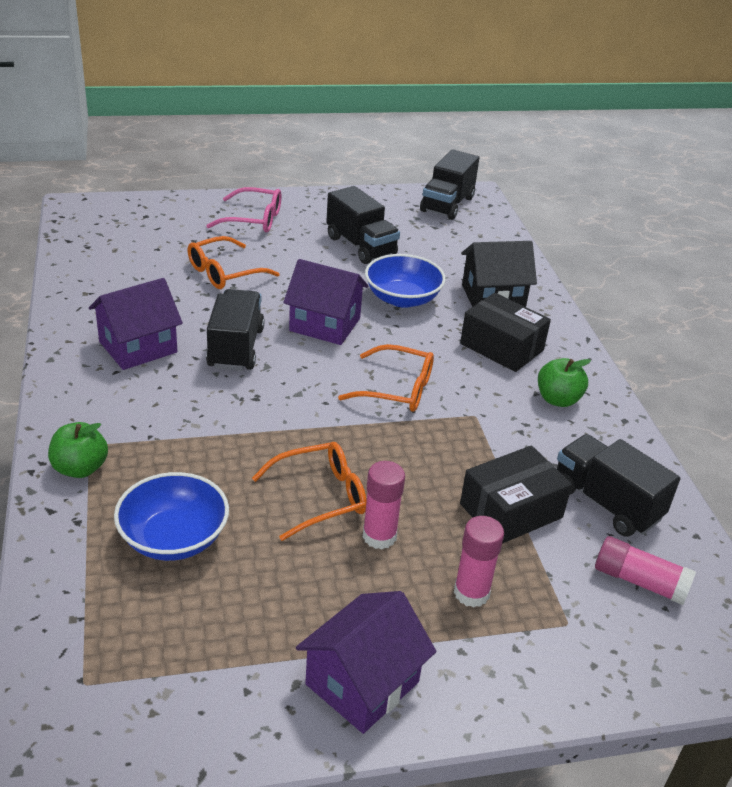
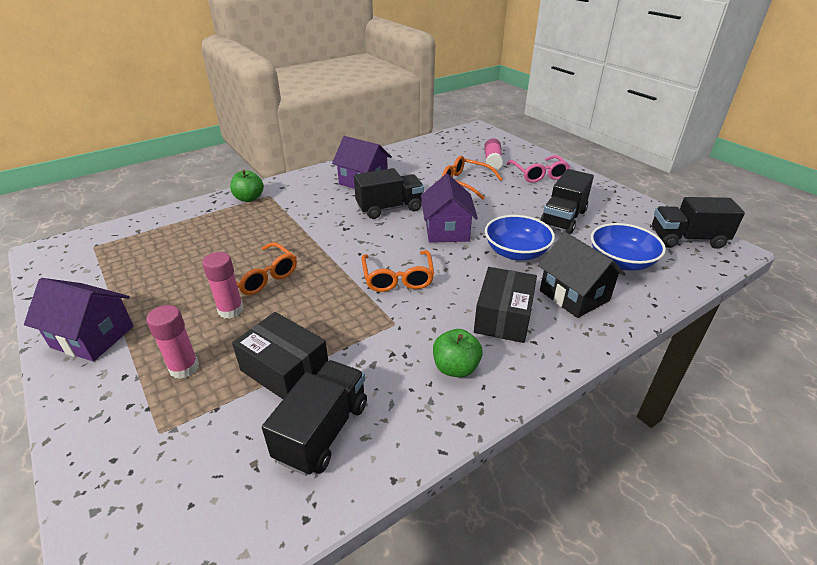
camera: 70 degrees right, 0 degrees up
blue bowl [114,472,229,561] -> blue bowl moved to [591,223,666,271]
pink glue stick [595,536,696,605] -> pink glue stick moved to [484,138,503,170]

